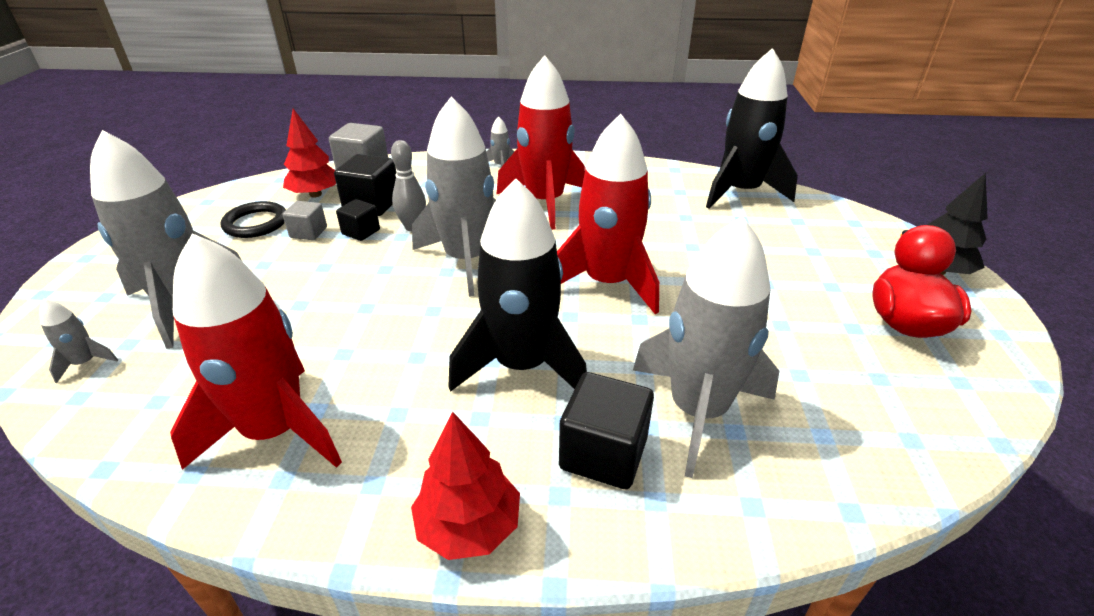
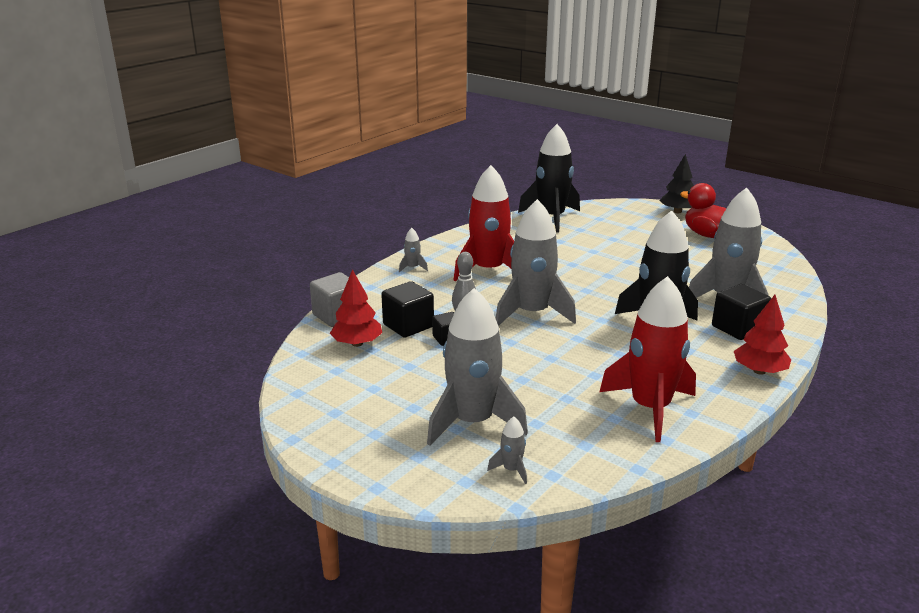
camera: 55 degrees left, 10 degrees down
black ring [221,201,286,238] -> none
grey cube [283,201,327,240] -> none
red rocket [557,114,659,314] -> none

